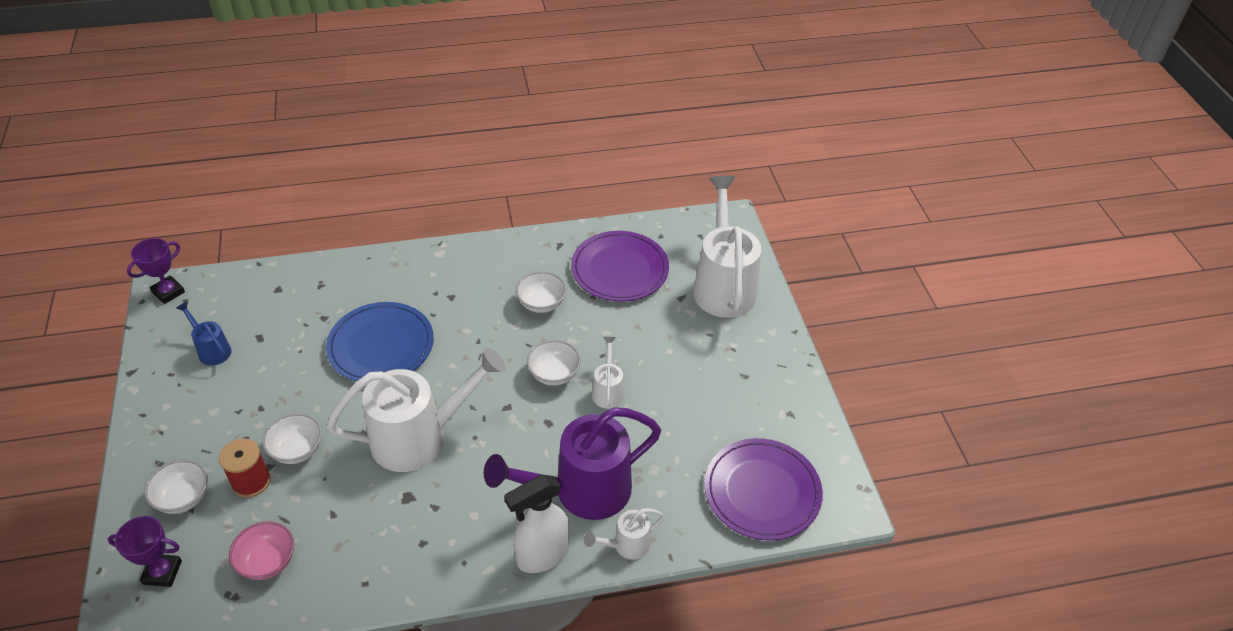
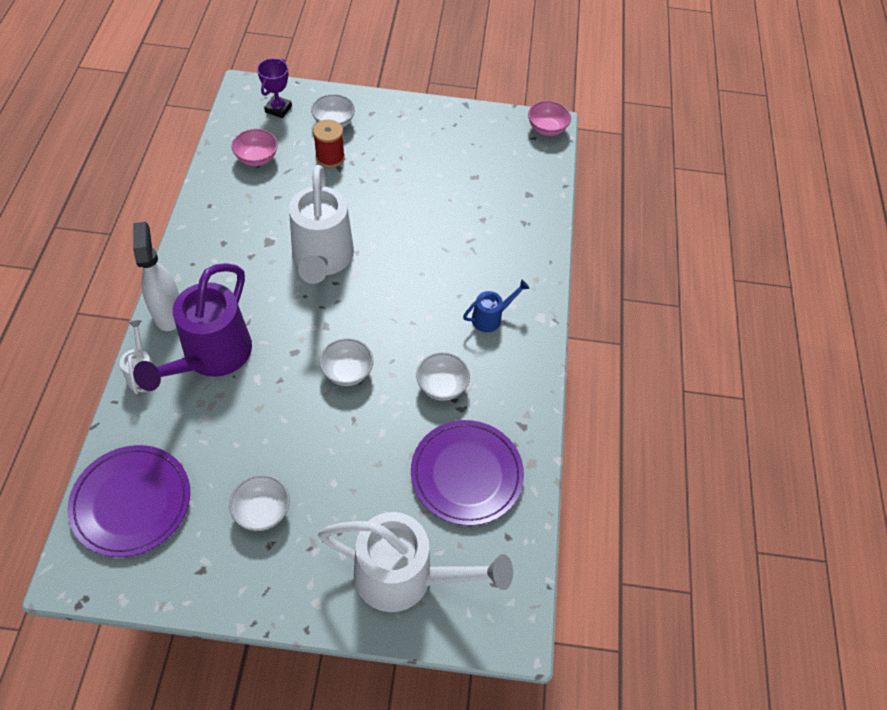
camera: 105 degrees right, 10 degrees up
purple trophy [127,238,185,304] -> pink bowl [528,101,571,136]
blue watering can [176,302,231,366] -> blue watering can moved to [463,280,530,332]
white bowl [262,413,322,464] -> white bowl moved to [229,475,290,531]
blue plate [326,302,434,381] -> none
purple watering can [484,407,661,520] -> purple watering can turned 150 degrees counterclockwise [133,263,252,391]
white watering can [592,337,624,409] -> none

